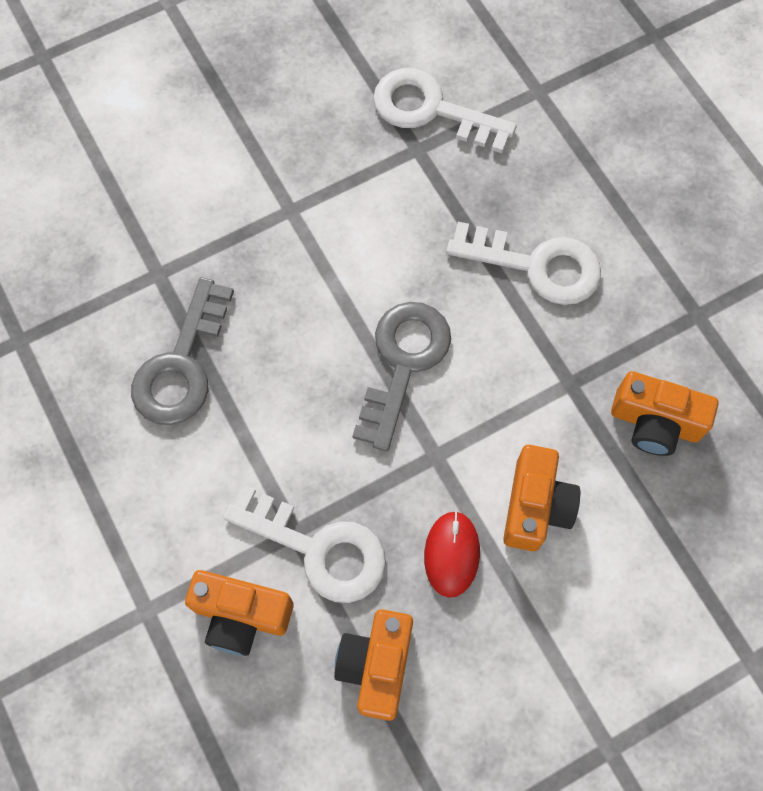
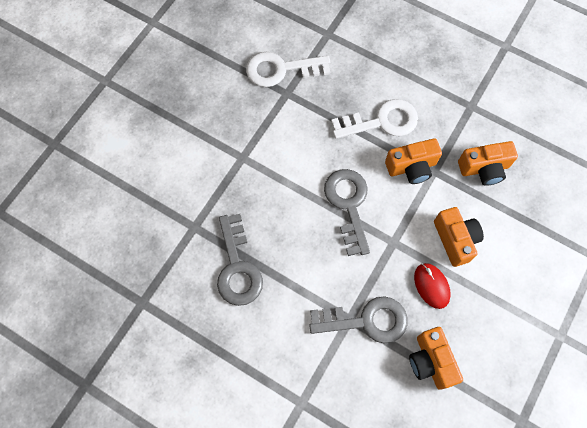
camera: 30 degrees left, 0 degrees up
orange camera [185,570,293,656] -> orange camera moved to [385,138,442,184]
white key [223,485,386,603] -> grey key [309,296,408,343]

